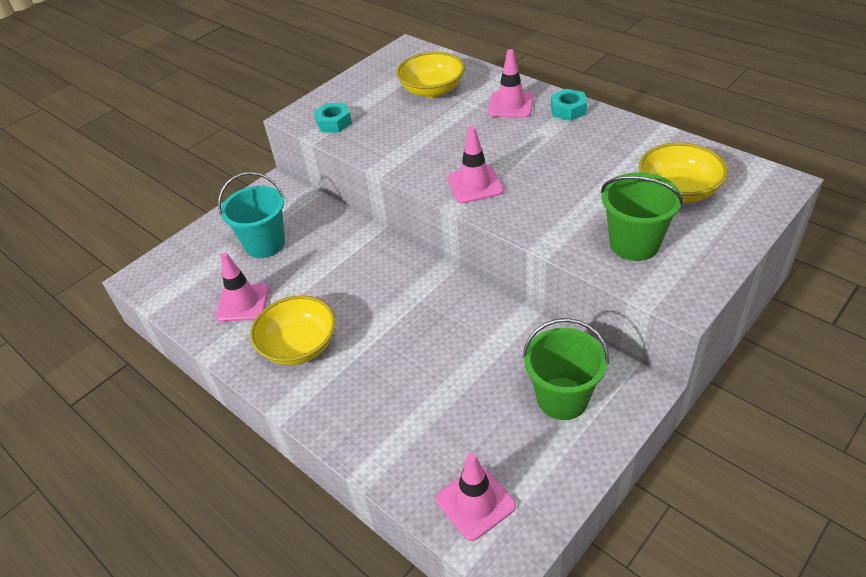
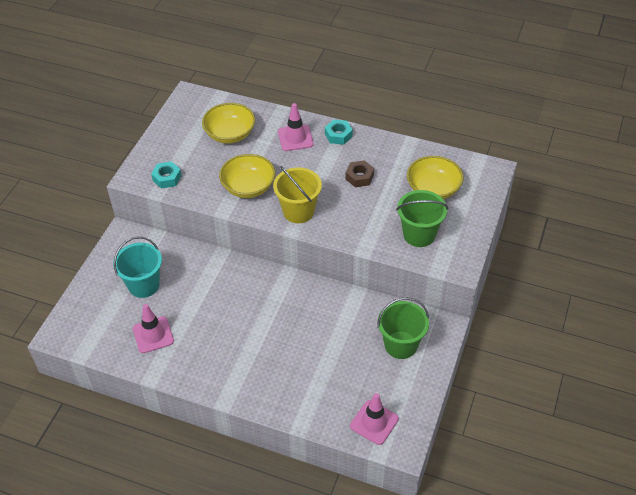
camera: 25 degrees left, 5 degrees up
yellow bowl [250,295,336,365] -> yellow bowl moved to [219,154,276,198]
pink traffic cone [447,126,504,204] -> yellow bucket [273,166,322,223]
none -> brown nut [345,160,374,187]

